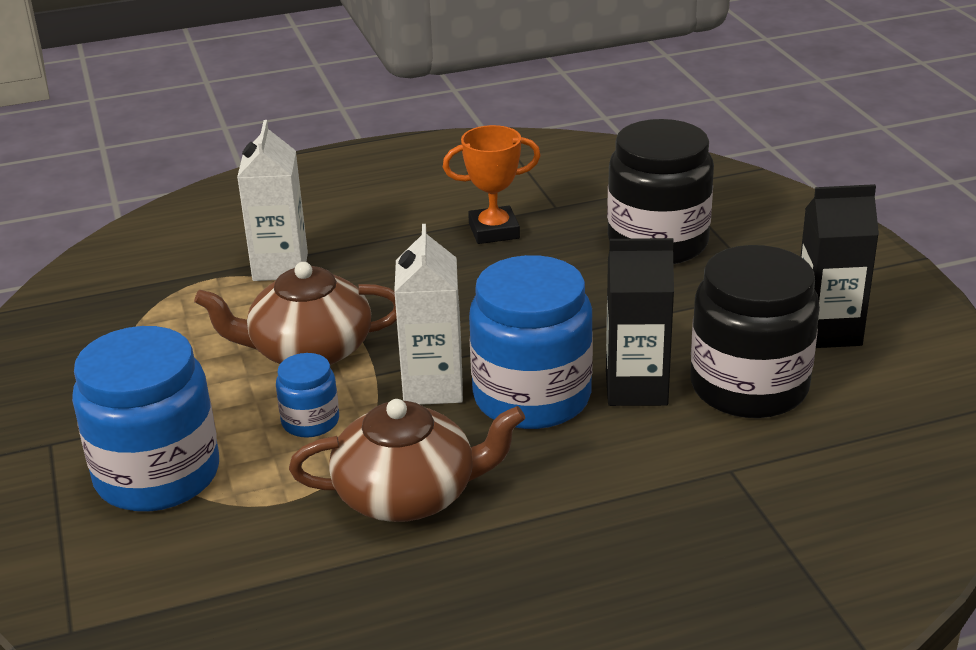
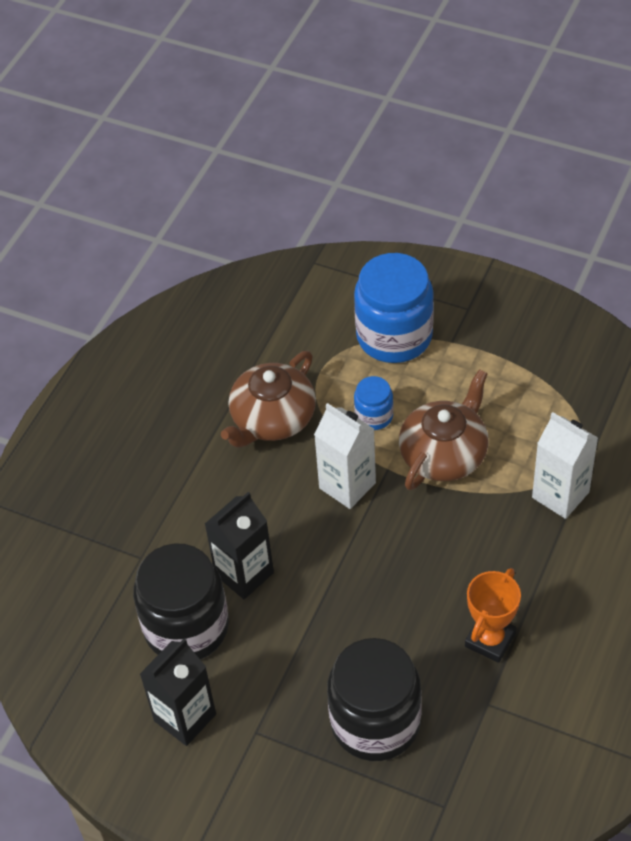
camera: 135 degrees right, 20 degrees up
blue jar [469,255,593,429] -> none

